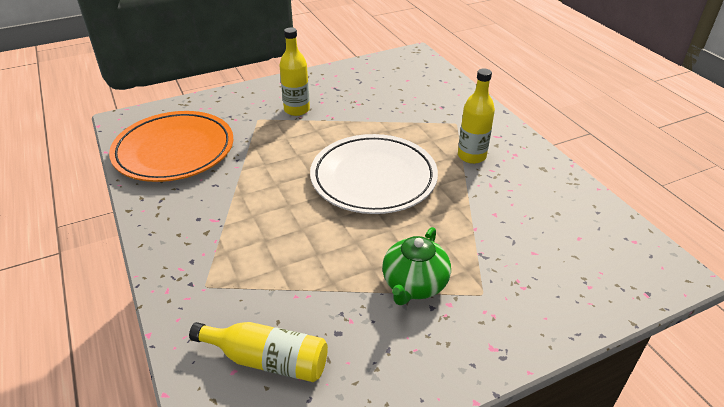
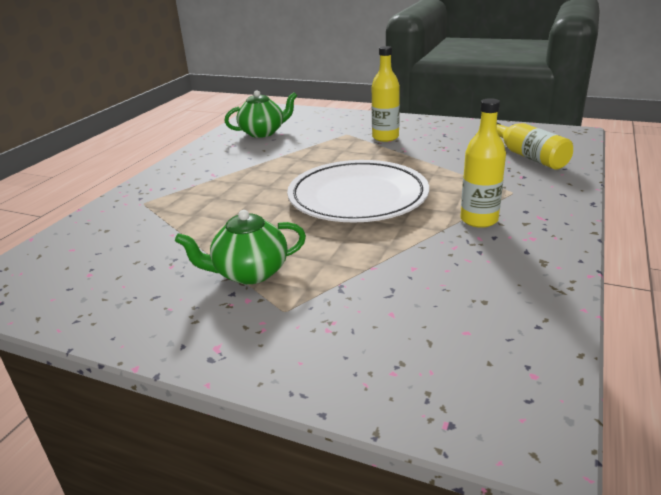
camera: 50 degrees right, 10 degrees down
orange plate [109,111,233,182] -> green teapot [225,91,297,138]
yellow bottle [189,322,328,382] -> yellow bottle moved to [497,123,573,170]

